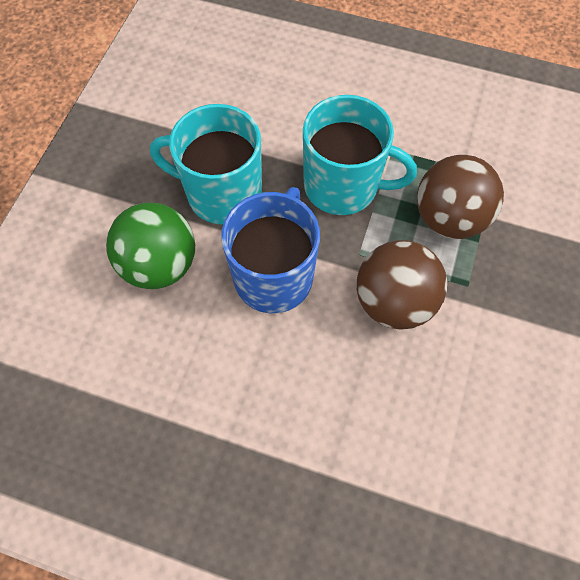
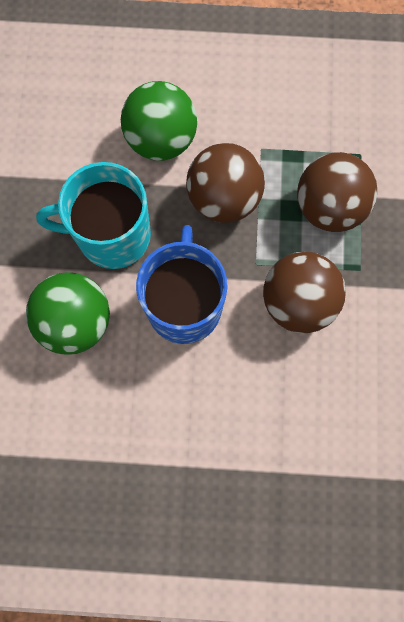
camera: 15 degrees left, 10 degrees up
turquoise mug [303,95,417,215] -> brown ball [186,143,265,223]
none -> green ball [121,81,197,161]

